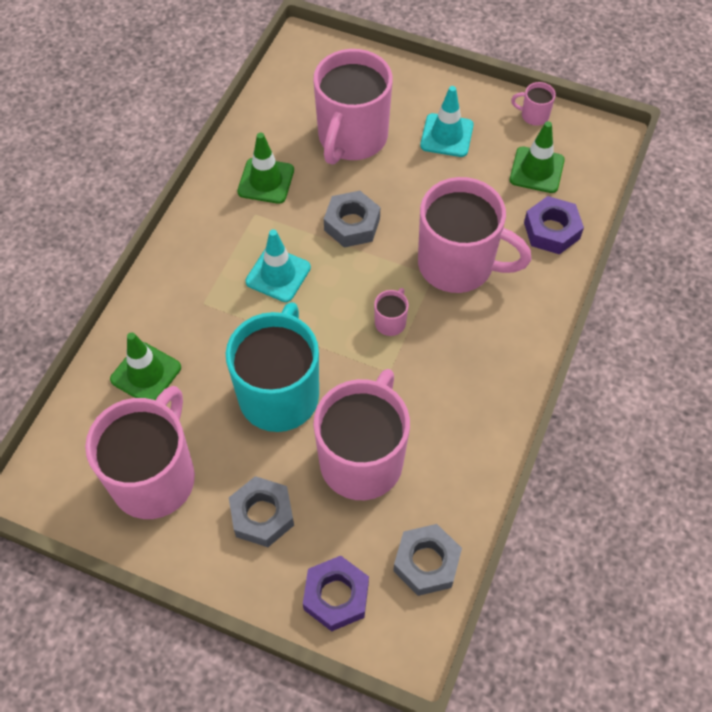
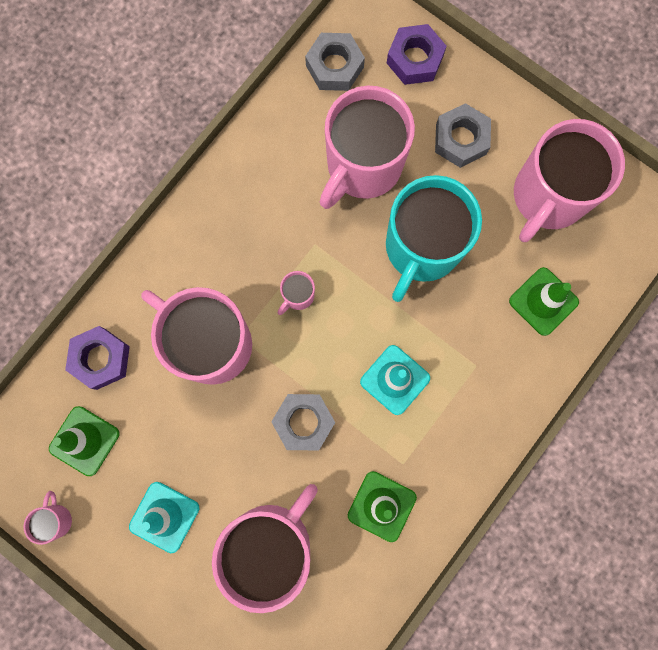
camera: 165 degrees left, 20 degrees up
pink mug [511,82,556,126] -> pink mug turned 120 degrees counterclockwise [24,491,72,545]

